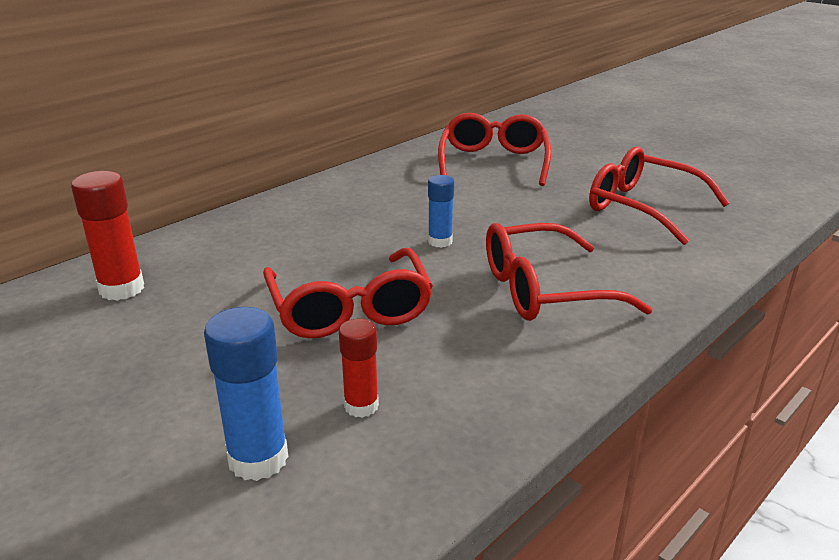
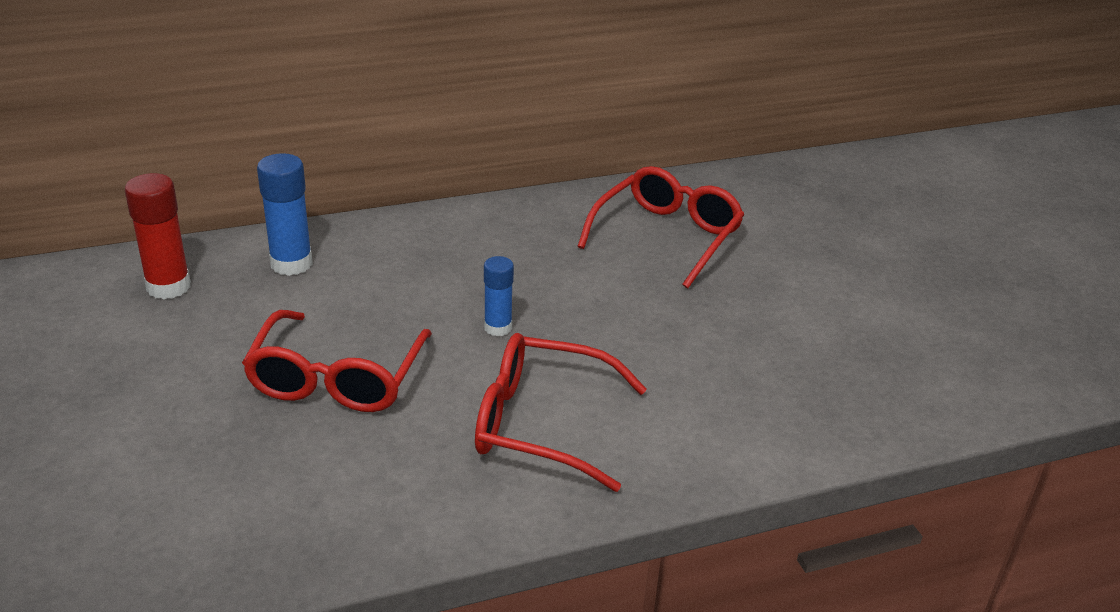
camera: 25 degrees right, 5 degrees up
blue glue stick [204,307,288,481] -> blue glue stick moved to [257,153,313,276]
red glue stick [339,319,379,418] -> none
red glasses [589,146,730,245] -> none

